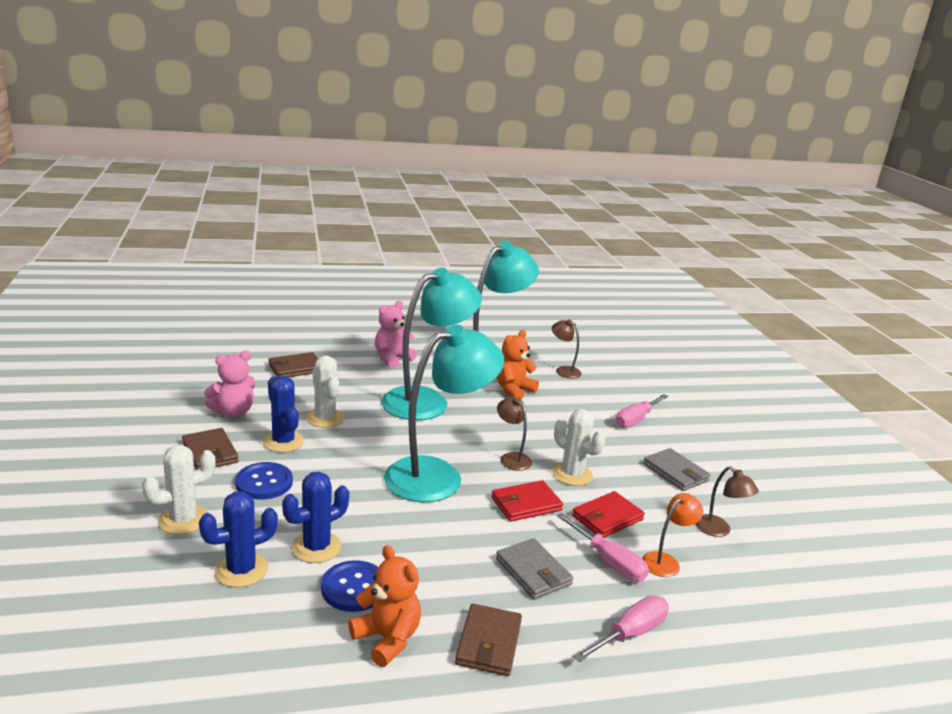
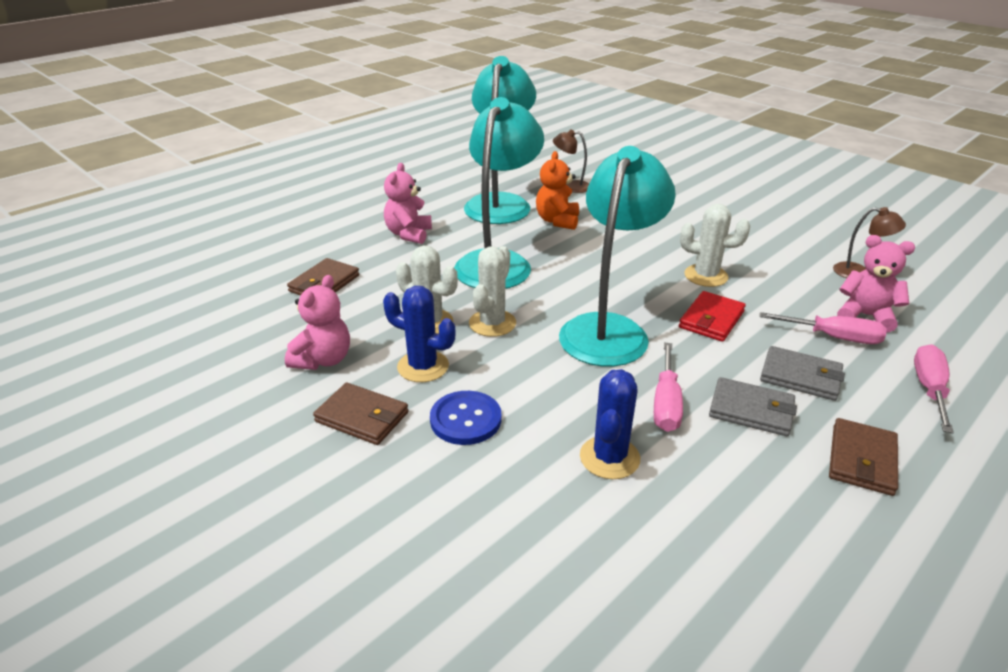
camera: 30 degrees left, 10 degrees up
white cactus [142,445,216,534] -> white cactus moved to [469,246,516,337]
blue cactus [199,492,278,588] -> none
blue button [321,560,378,612] -> none
orange teddy bear [348,545,421,667] -> none
brown wallet [455,604,522,676] -> brown wallet turned 45 degrees clockwise [829,418,898,496]
brown lamp [497,397,532,471] -> none
red wallet [572,491,645,538] -> none
pink screwdriver [616,394,668,428] -> pink screwdriver moved to [654,343,683,432]
orange lamp [642,493,703,577] -> pink teddy bear [837,235,915,333]
grey wallet [643,448,710,491] -> grey wallet moved to [709,377,797,436]

